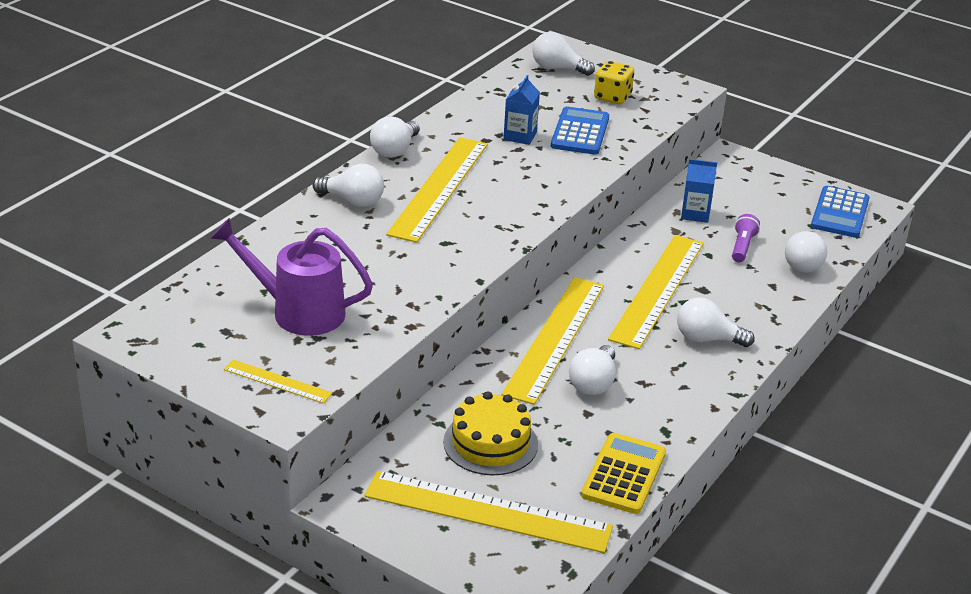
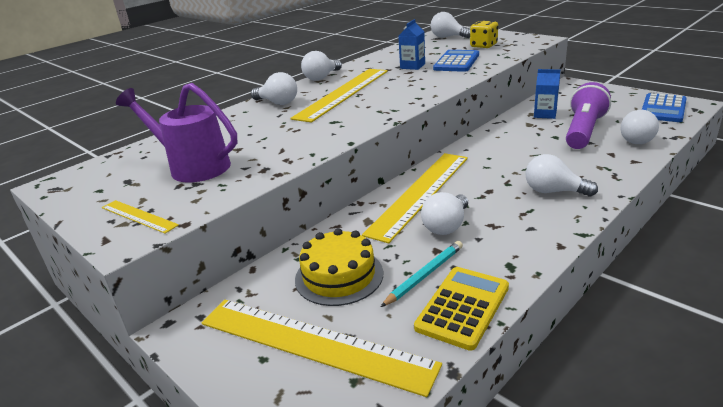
camera: 15 degrees right, 5 degrees down
yellow ruler [608,235,704,349] -> none
purple flashlight [732,214,760,262] -> purple flashlight [566,82,611,149], size x1.96
none -> turquoise pencil [381,241,463,307]

